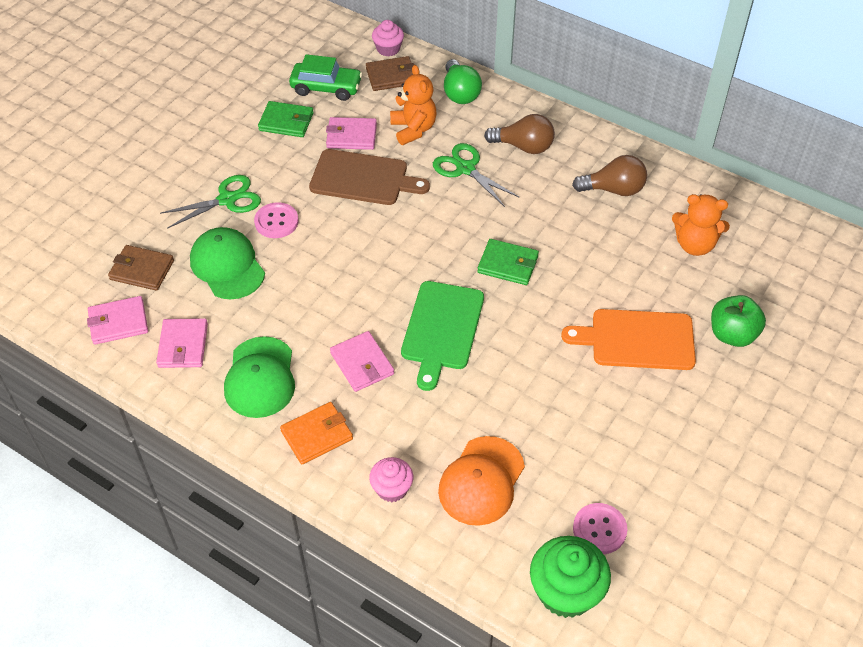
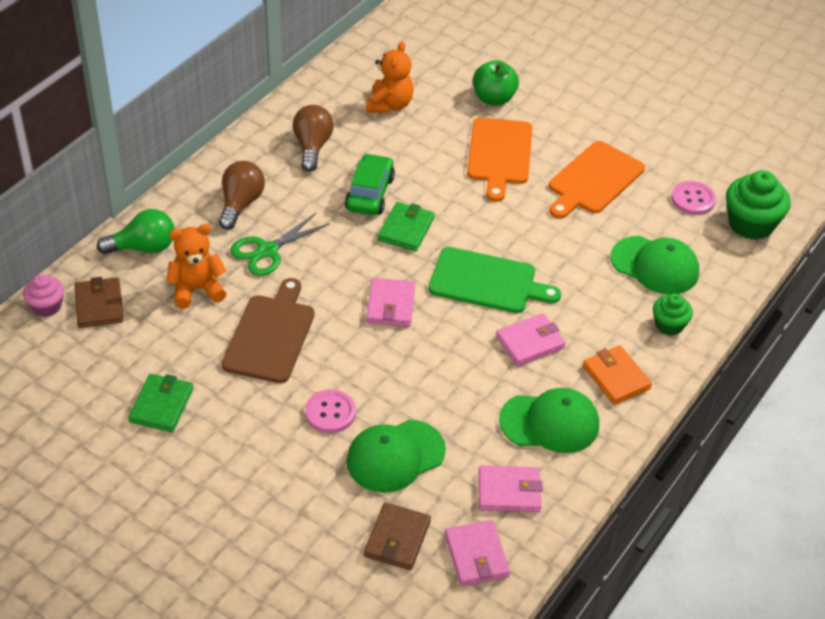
camera: 90 degrees left, 5 degrees down
green scissors [160,175,261,229] -> none
green car [289,54,362,101] -> green car moved to [345,153,395,215]
pink wallet [326,117,377,150] -> pink wallet moved to [366,278,415,326]
pink cupcake [369,457,413,502] -> green cupcake [653,293,693,336]
orange cap [438,436,525,526] -> green cap [611,236,699,294]
none -> orange cutting board [549,141,645,219]

